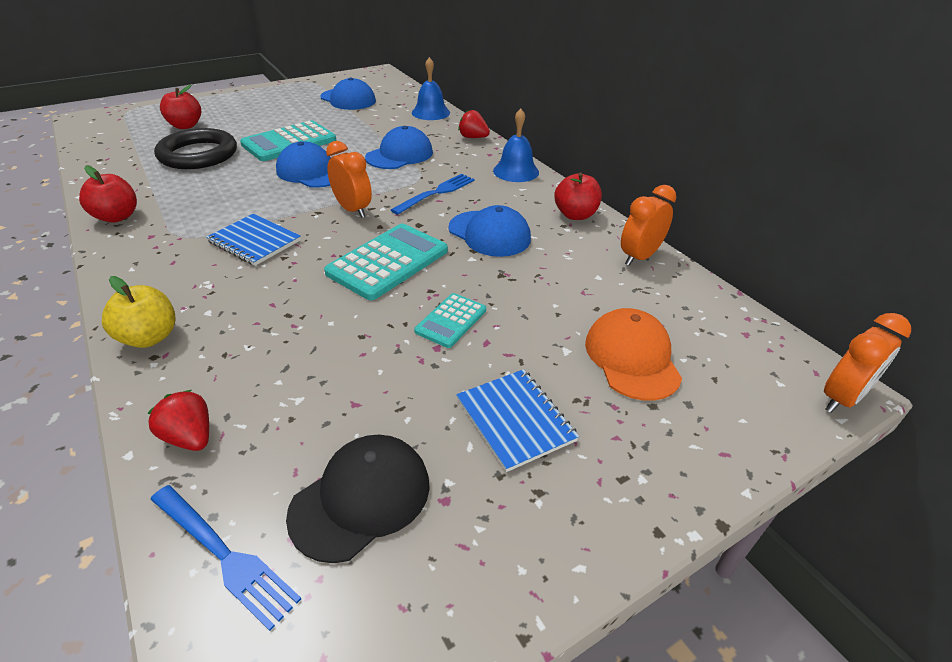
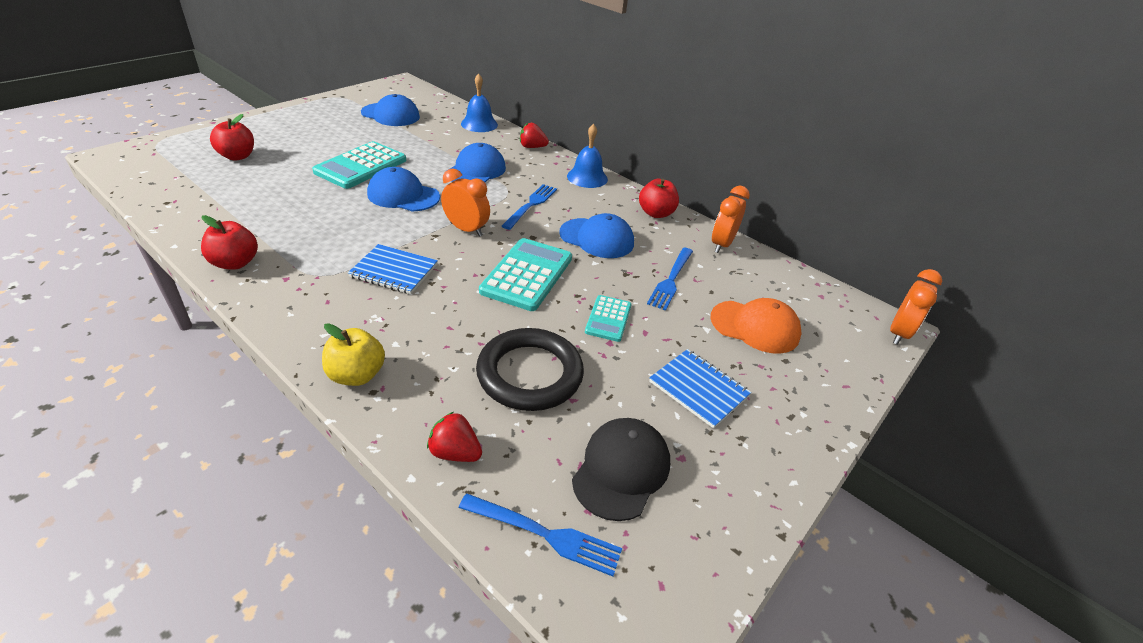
camera: 20 degrees left, 0 degrees up
black ring [154,128,237,169] -> black ring moved to [476,328,584,411]
orange cap [585,308,682,401] -> orange cap turned 135 degrees clockwise [711,298,802,354]
none -> blue fork [647,248,693,311]

